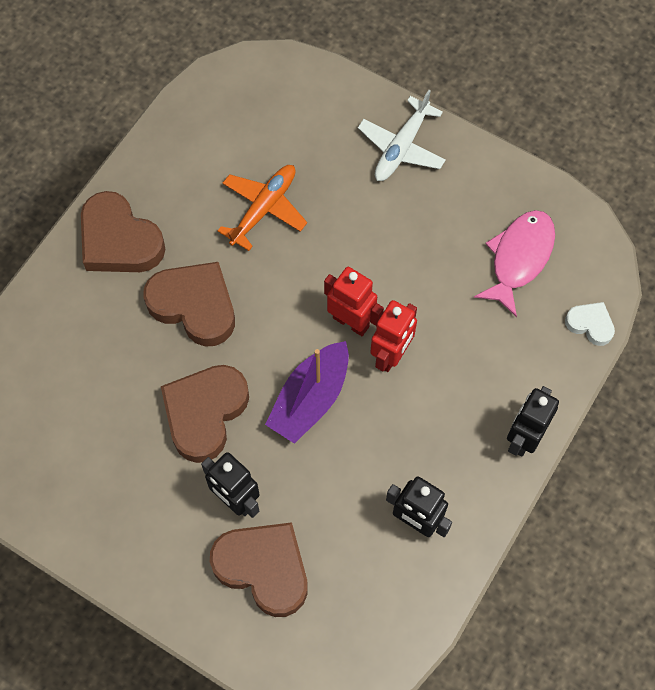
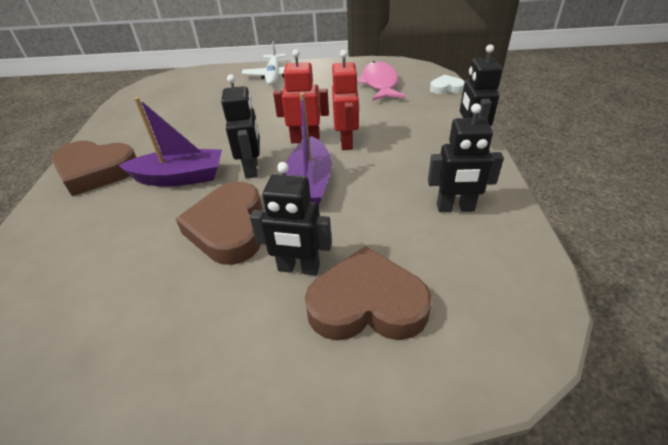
camera: 30 degrees left, 25 degrees down
brown heart [143,262,235,347] -> purple boat [118,97,222,187]
orange plane [218,165,307,251] -> none
none -> black robot [221,74,259,178]

